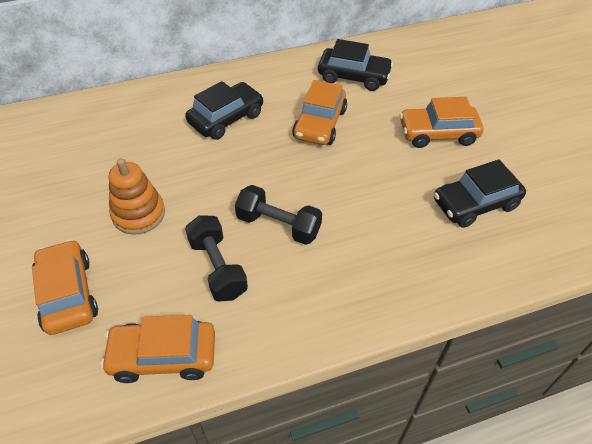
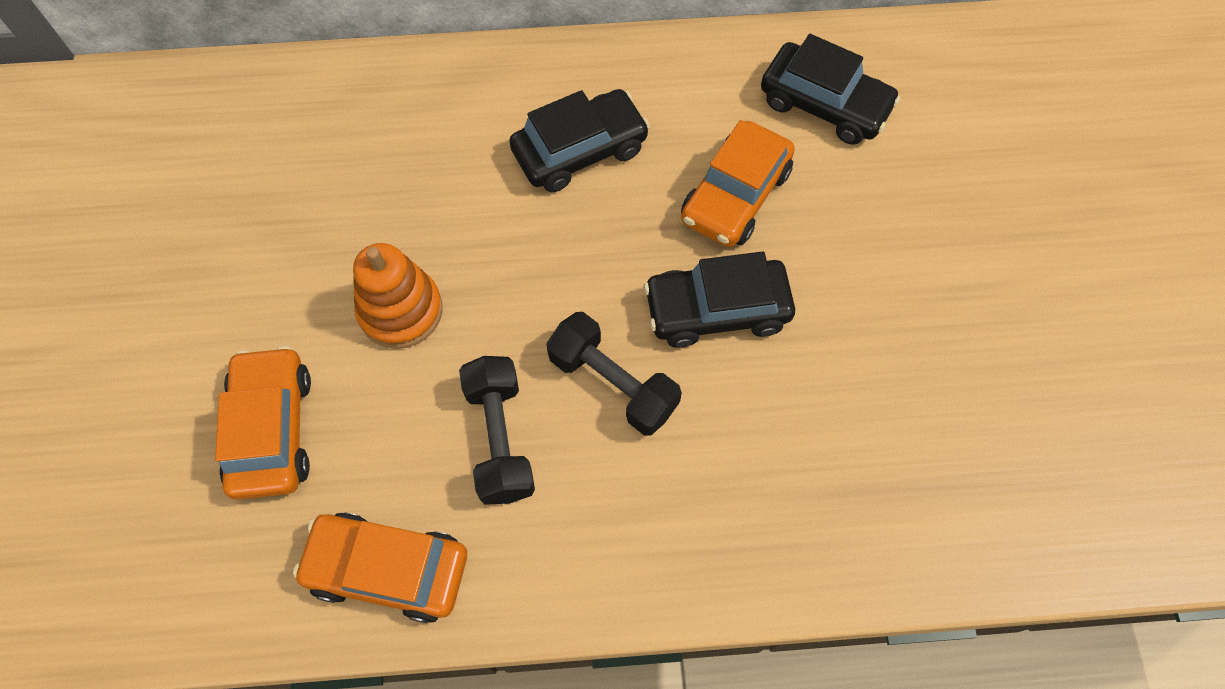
camera: 15 degrees right, 15 degrees up
orange car [400,97,483,148] -> none
black car [434,159,526,228] -> black car moved to [644,251,795,348]

